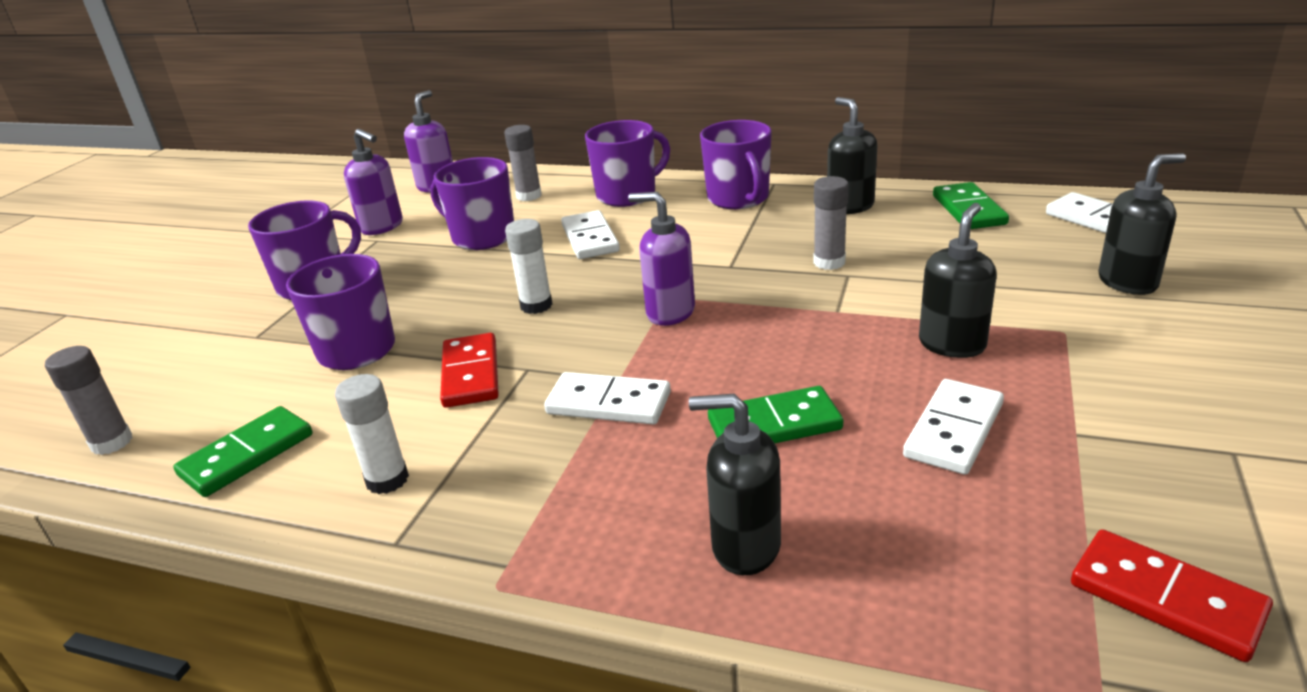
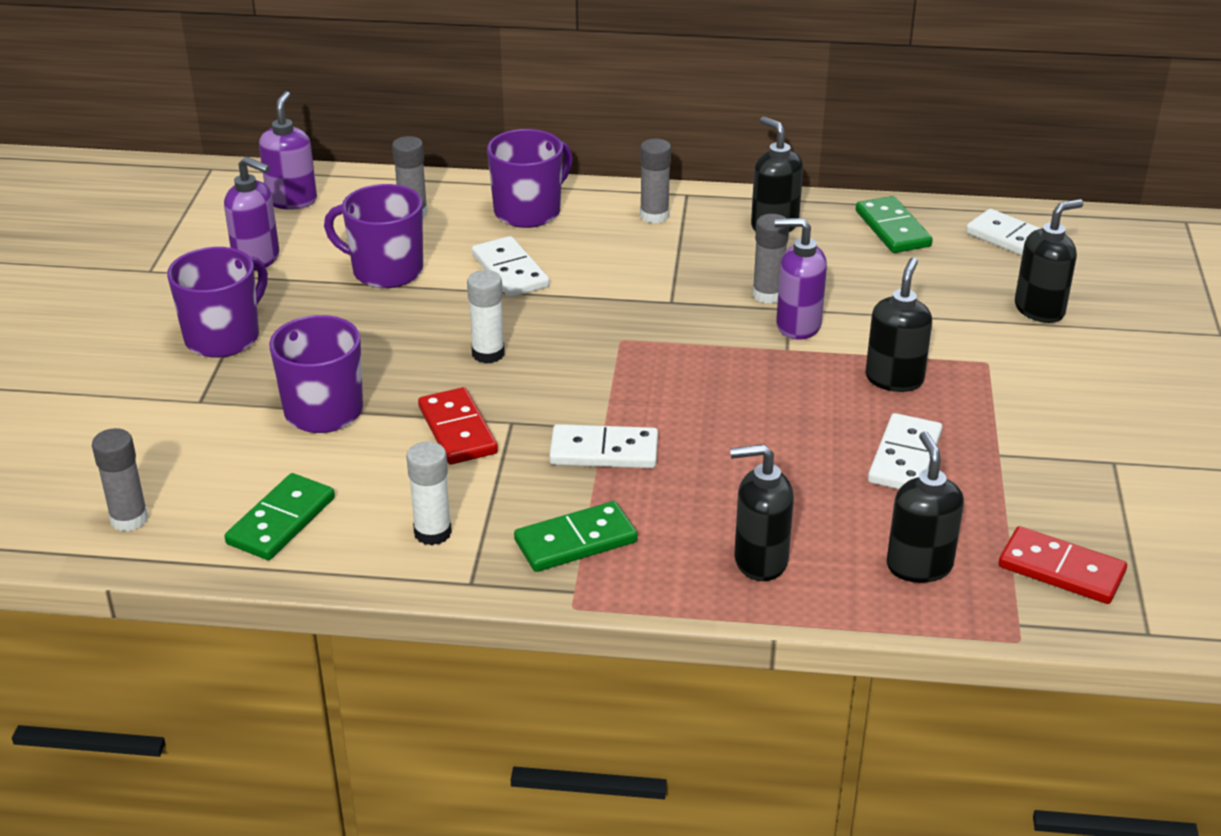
camera: 15 degrees left, 5 degrees up
purple soap dispenser [628,192,695,326] -> purple soap dispenser moved to [775,218,827,340]
purple mug [700,120,772,209] -> grey glue stick [640,139,671,224]
green domino [708,386,843,443] -> green domino moved to [514,501,638,572]
none -> black soap dispenser [887,431,964,583]

